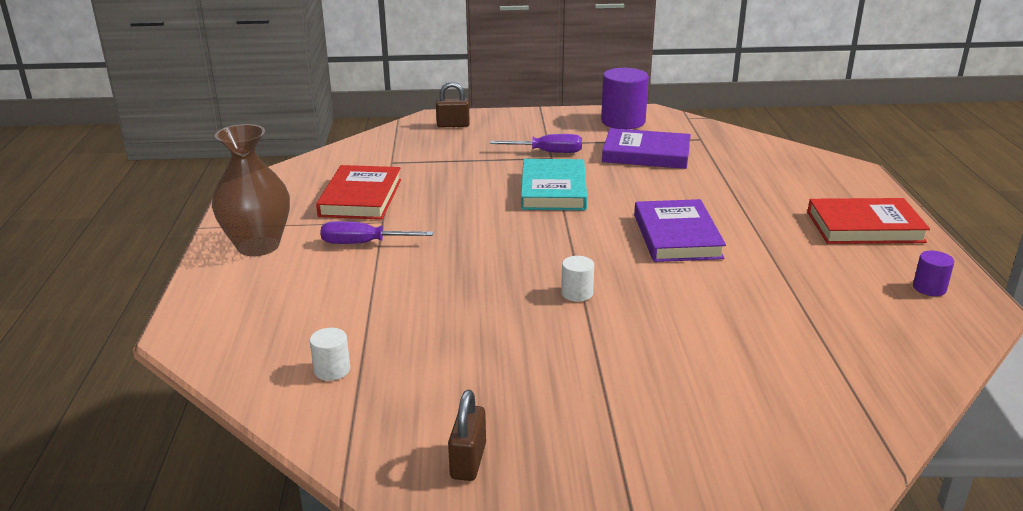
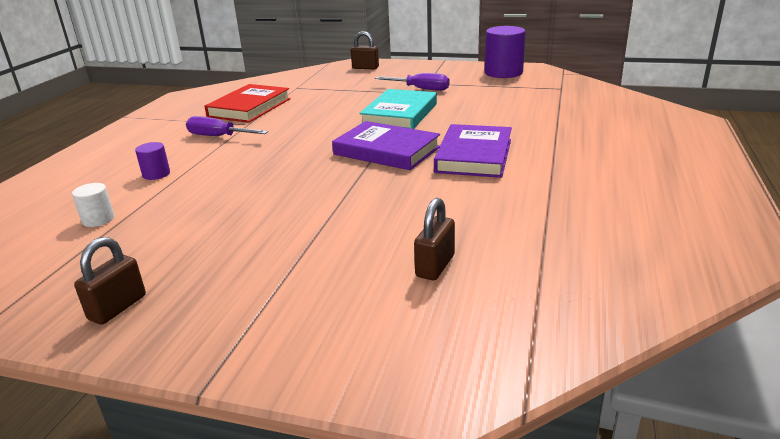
camera: 20 degrees right, 0 degrees up
brown vase [212,124,290,256] -> none
white cylinder [561,256,594,302] -> none
purple book [602,128,691,169] -> purple book moved to [332,121,440,170]
red book [807,198,930,244] -> none
purple cylinder [913,251,954,296] -> purple cylinder moved to [135,142,170,180]
none -> brown padlock [414,198,455,280]

